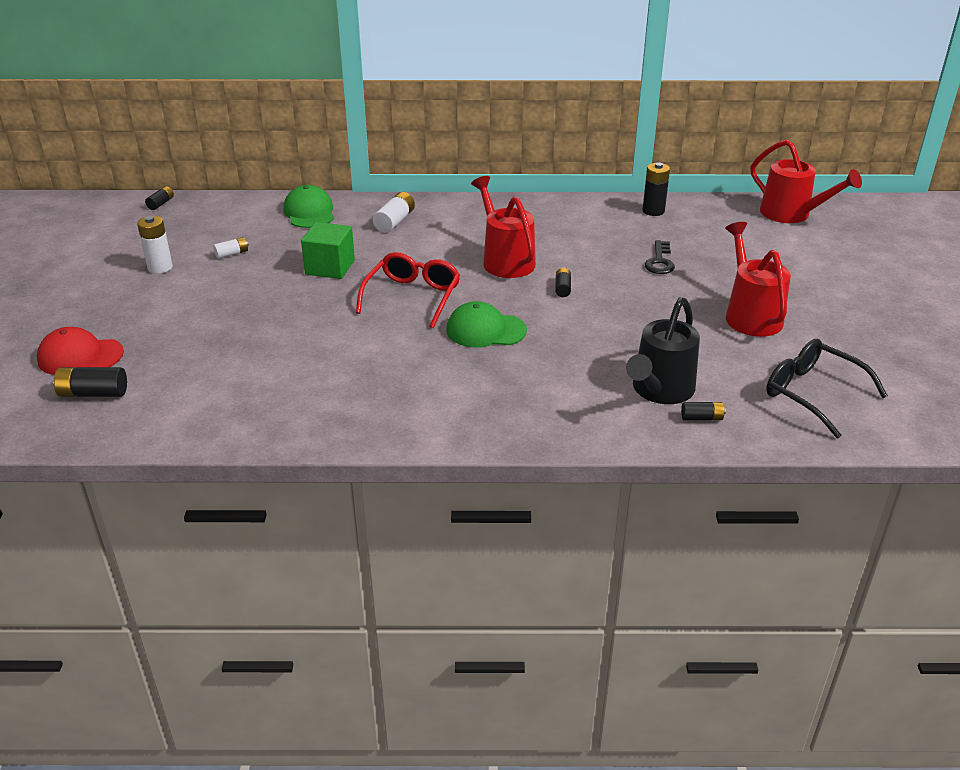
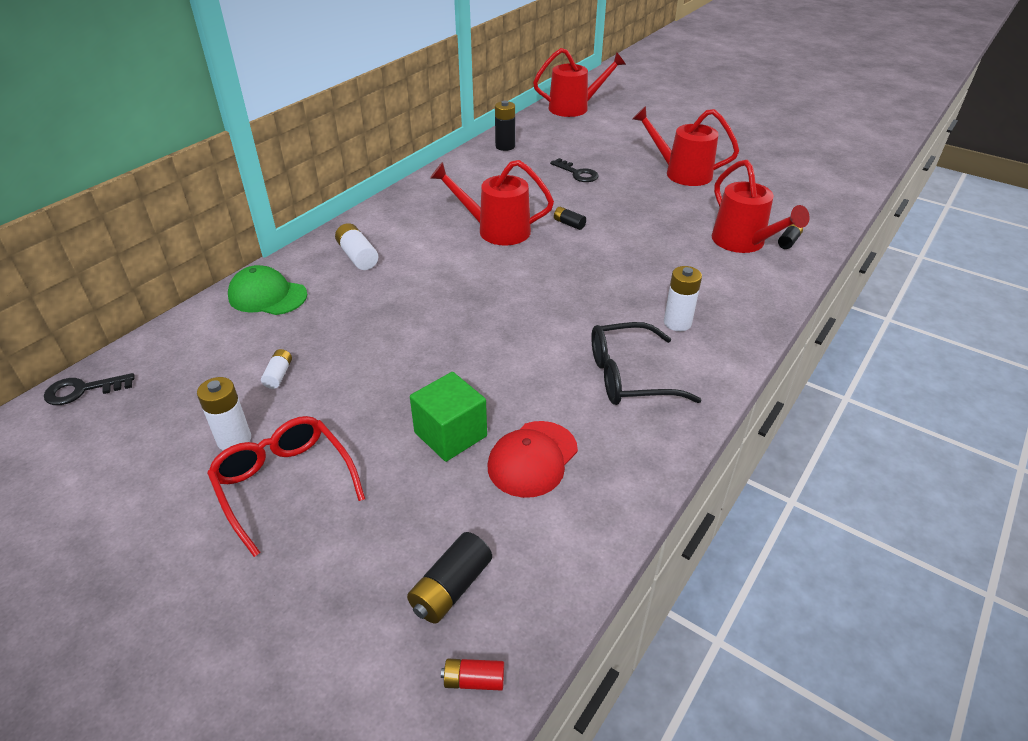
camera: 55 degrees left, 5 degrees up
red cap [37,327,124,375] -> red cap moved to [488,421,578,498]
black battery [145,186,174,210] -> black key [44,373,134,405]
green cube [301,222,355,279] -> green cube moved to [410,372,487,462]
red glasses [356,252,460,328] -> red glasses moved to [207,416,365,557]
green cap [446,301,527,347] -> none
black watering can [626,297,700,404] -> red watering can [712,160,810,253]
black glasses [766,339,888,439] -> black glasses moved to [591,322,701,405]
none -> red battery [441,659,504,691]
none -> white battery [664,266,702,331]

